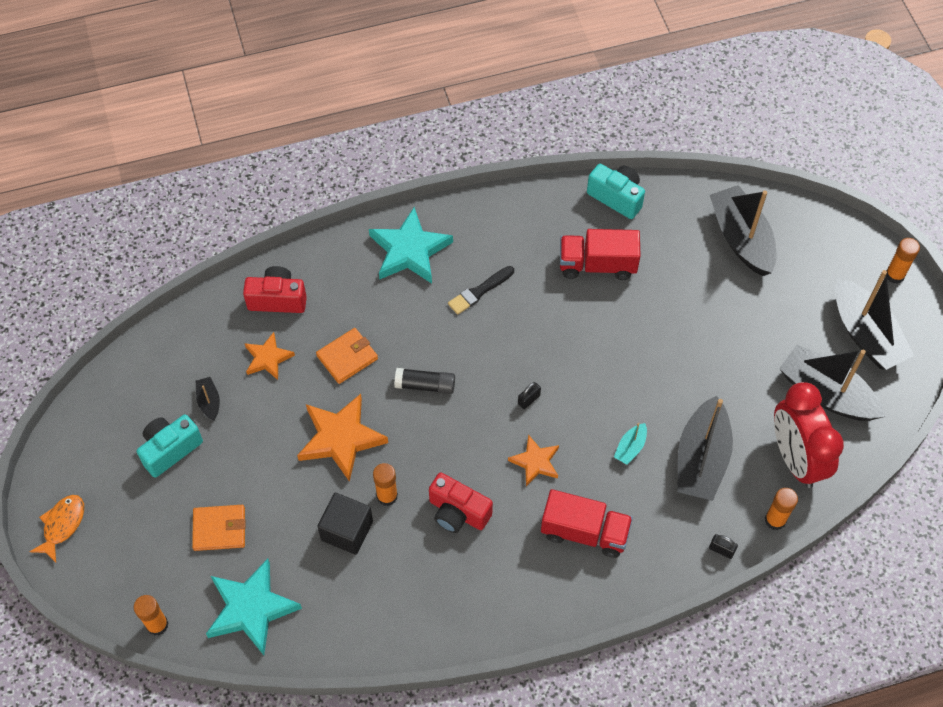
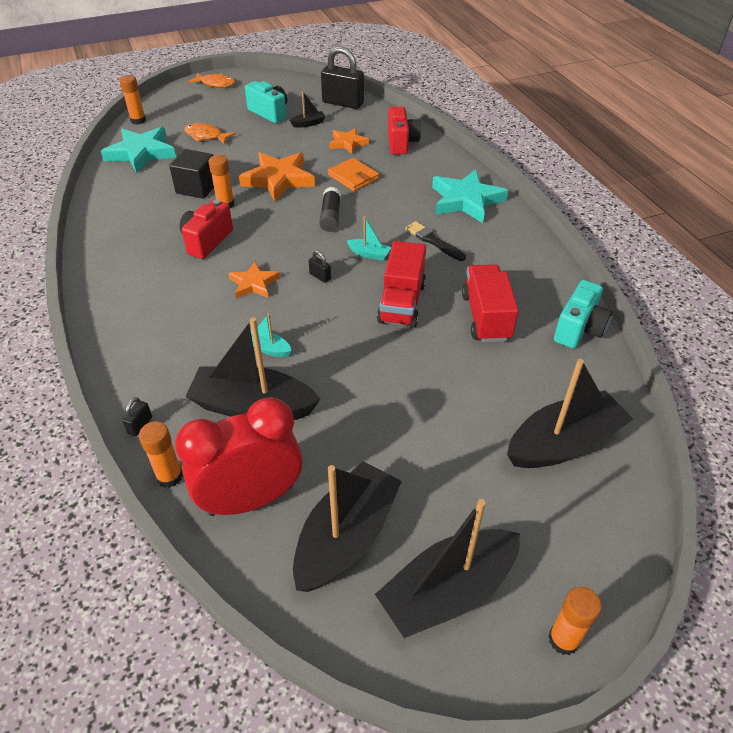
camera: 85 degrees right, 15 degrees down
orange wallet [192,505,245,551] -> orange fish [184,123,236,144]
red truck [541,489,633,558] -> red truck moved to [377,241,426,328]
none -> black padlock [321,46,364,109]
none -> turquoise boat [347,216,392,261]

